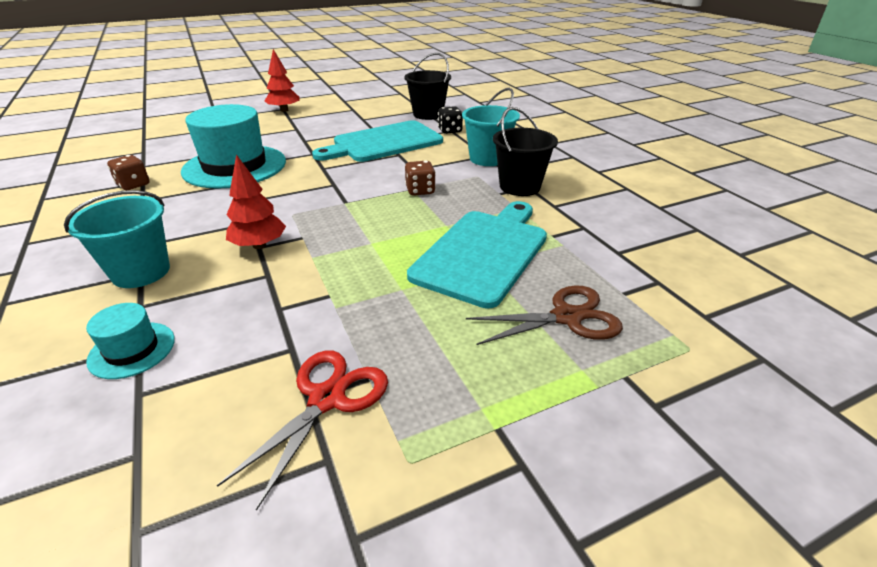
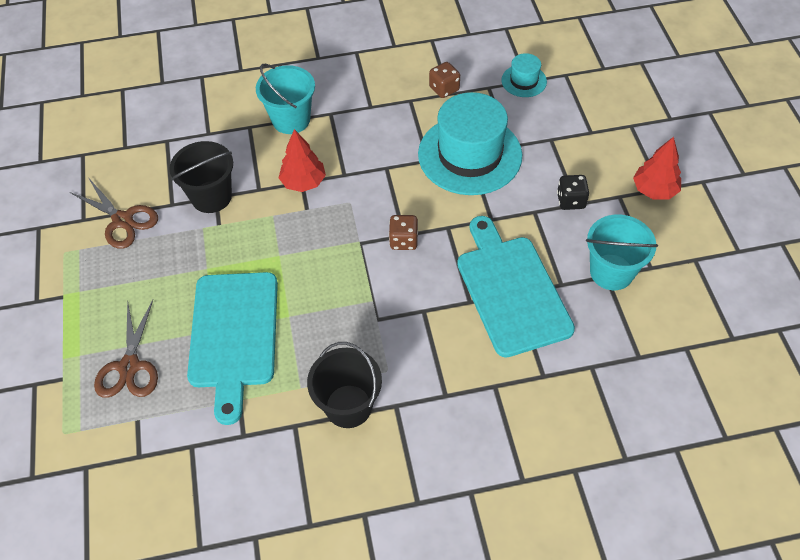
camera: 105 degrees right, 20 degrees up
turquoise hat [86,303,175,379] -> turquoise hat moved to [501,53,547,97]
red scissors [217,350,388,511] -> brown scissors [70,179,158,249]
black bucket [404,53,451,120] -> black bucket moved to [169,141,233,213]
brown dice [405,161,436,196] -> brown dice moved to [389,215,418,250]
turquoise cutting board [407,201,547,309] -> turquoise cutting board turned 45 degrees clockwise [187,272,278,425]
black dice [438,106,463,134] -> black dice moved to [557,175,589,210]
turquoise bucket [462,88,520,166] -> turquoise bucket moved to [586,215,658,290]

